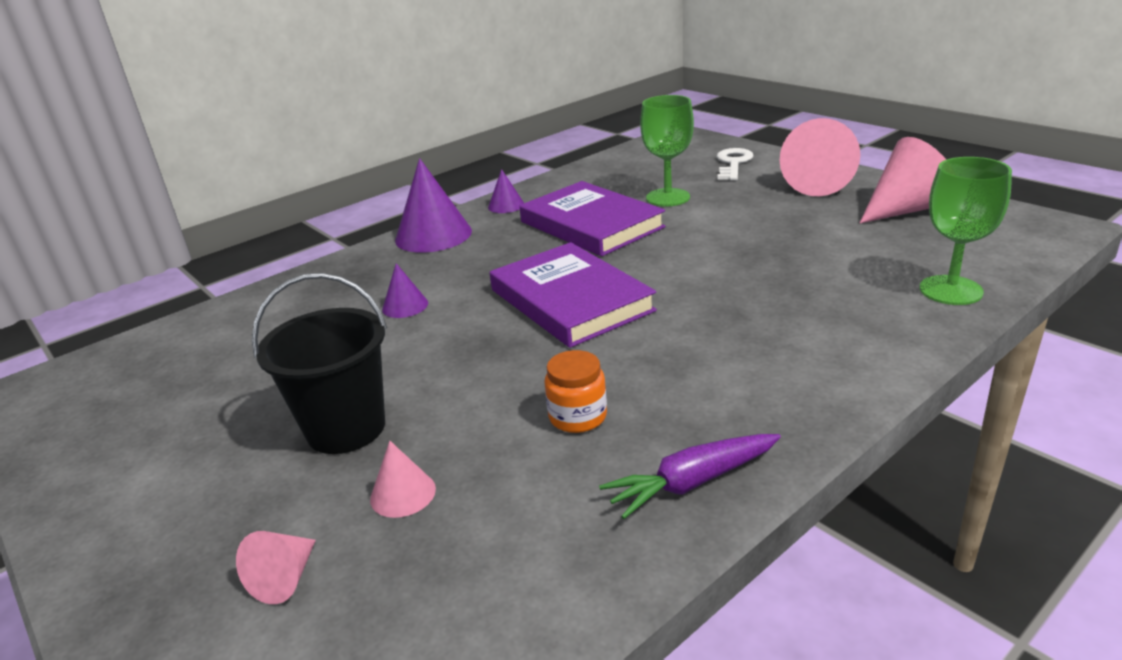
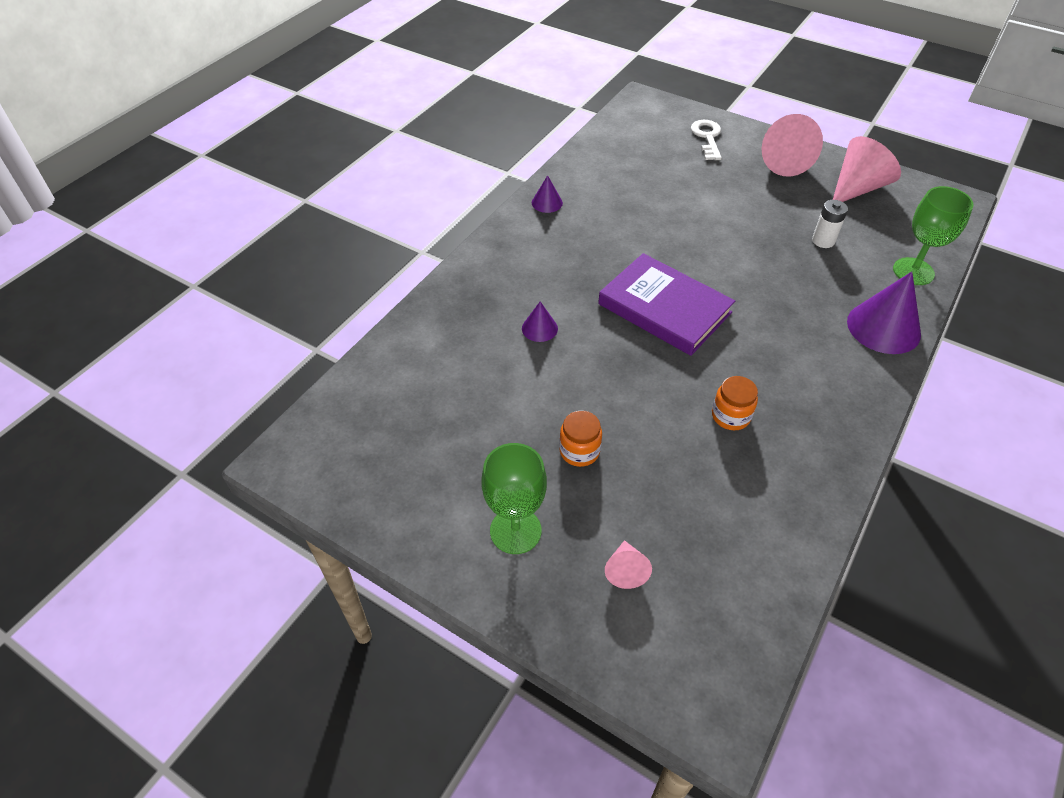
camera: 20 degrees left, 20 degrees up
black bucket [252,273,387,454] -> orange jar [559,411,602,467]
pink cone [370,441,436,518] -> none
purple cone [395,158,472,253] -> purple cone moved to [847,272,921,354]
purple book [519,181,666,256] -> none
purple carrot [599,434,781,519] -> none
green goblet [640,95,694,207] -> green goblet moved to [481,443,547,554]
none -> white battery [812,200,848,248]

